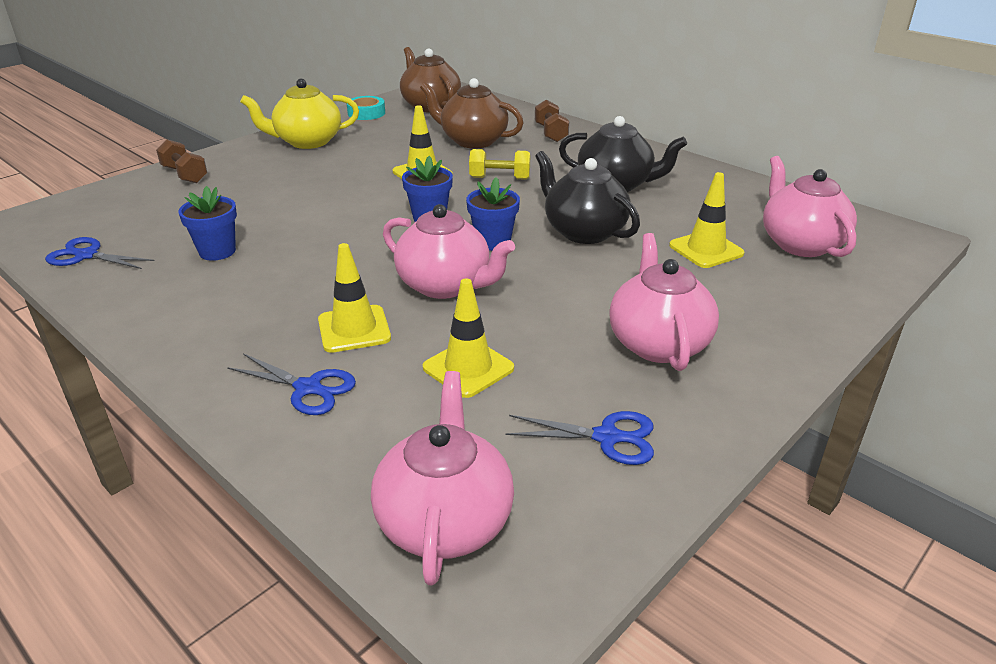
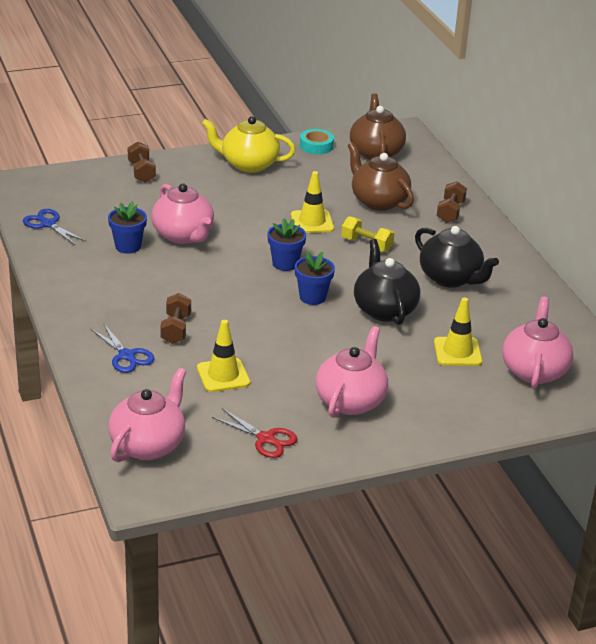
camera: 25 degrees right, 0 degrees up
yellow traffic cone [318,243,391,353] -> brown dumbbell [160,293,191,344]
pink teapot [383,204,515,299] -> pink teapot moved to [151,183,214,244]
blue scissors [506,411,654,465] -> red scissors [212,408,297,458]

